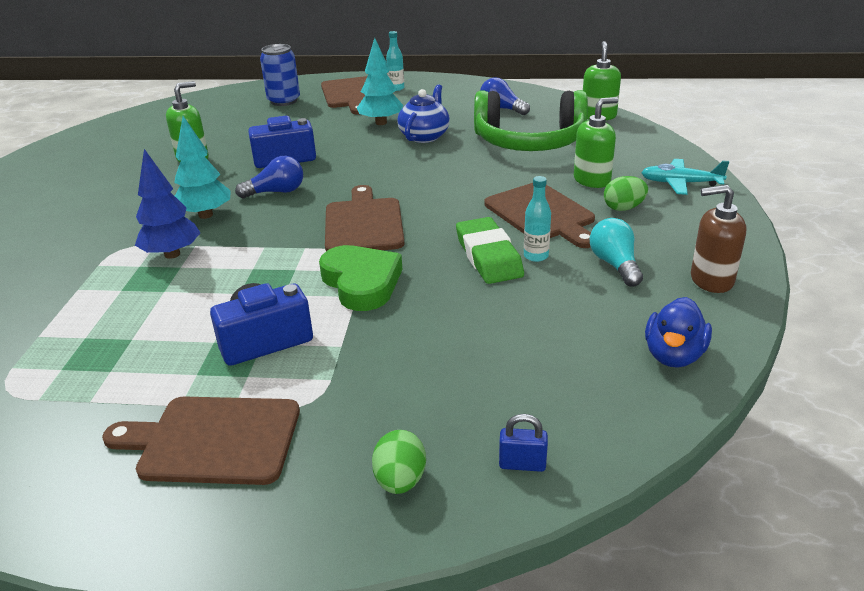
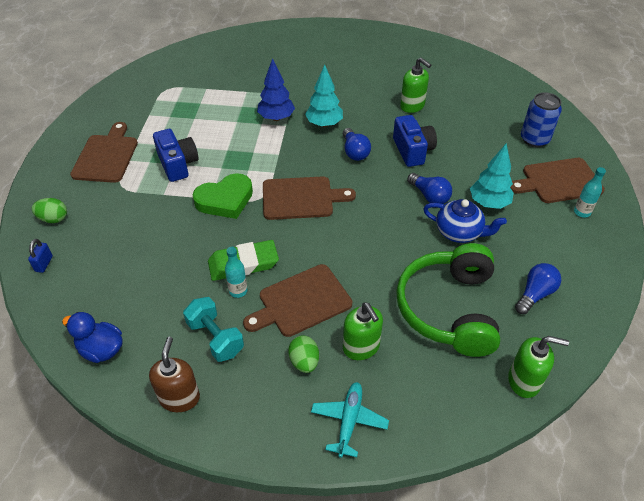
camera: 90 degrees right, 15 degrees up
turquoise light bulb [590,218,643,287] -> turquoise dumbbell [183,297,244,362]
none -> blue light bulb [407,173,452,204]

